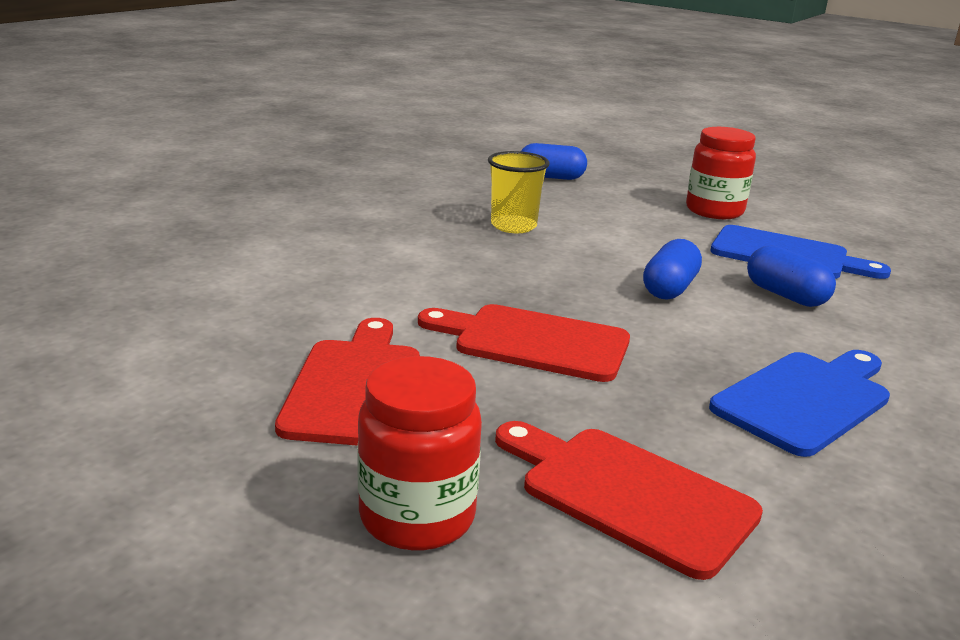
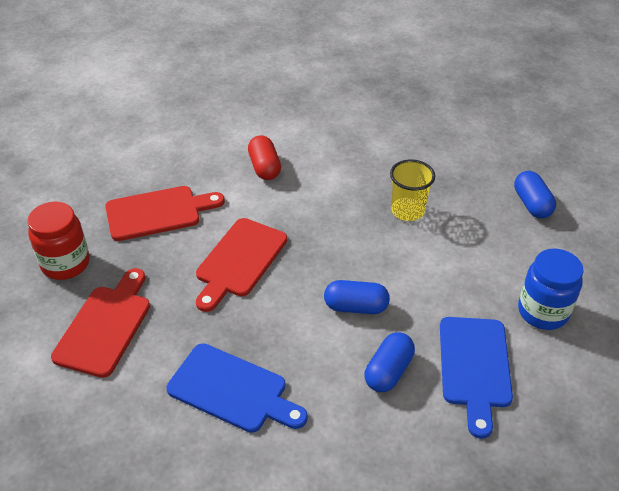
camera: 70 degrees right, 20 degrees up
red cutting board [418,304,630,382] -> red cutting board turned 150 degrees counterclockwise [196,218,287,312]
red jar [686,127,756,219] -> blue jar [518,249,584,330]
none -> red capsule [248,135,281,180]

